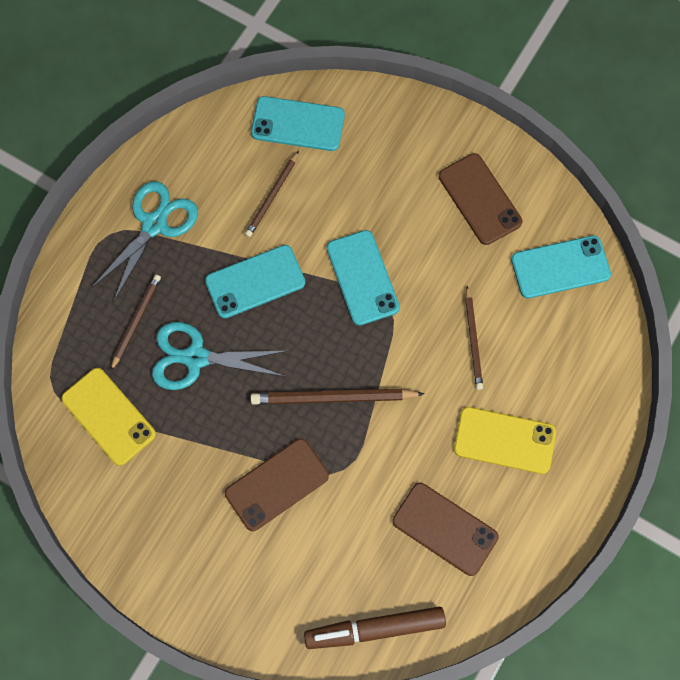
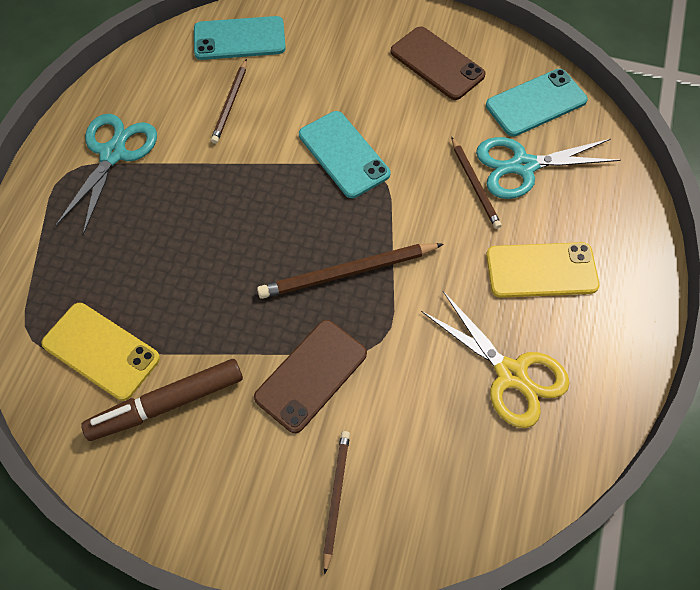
camera: 15 degrees left, 10 degrees down
brown pencil [111,274,161,370] -> brown pencil moved to [323,431,350,574]
turquoise scissors [152,322,287,390] -> turquoise scissors moved to [476,137,621,199]
turquoise phone [205,245,305,318] -> none
brown marker [304,607,446,649] -> brown marker moved to [81,359,243,441]
brown phone [392,483,499,576] -> yellow scissors [421,291,570,428]

